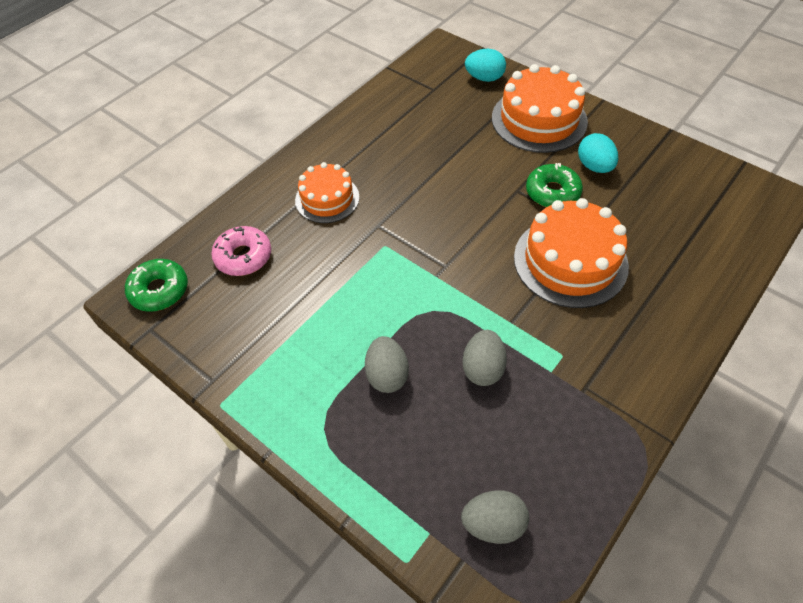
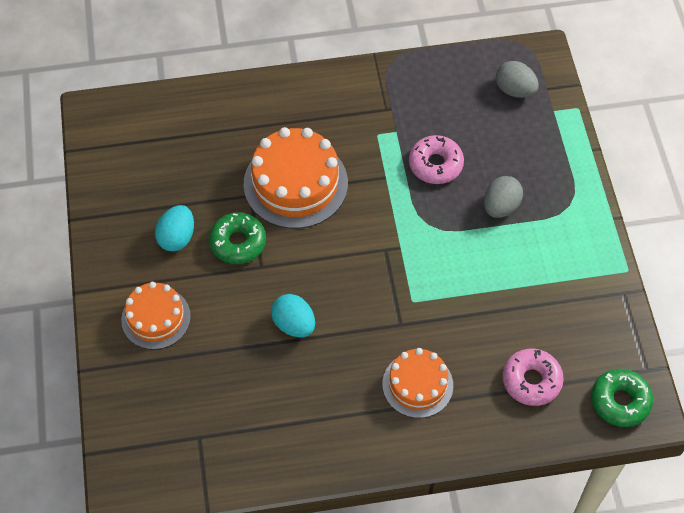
camera: 140 degrees left, 5 degrees up
grey egg [462,330,507,386] -> pink donut [409,135,464,184]
turquoise egg [465,49,506,82] -> turquoise egg moved to [271,294,315,337]
orange cake [492,64,588,153] -> orange cake [121,282,191,350], size x0.62

